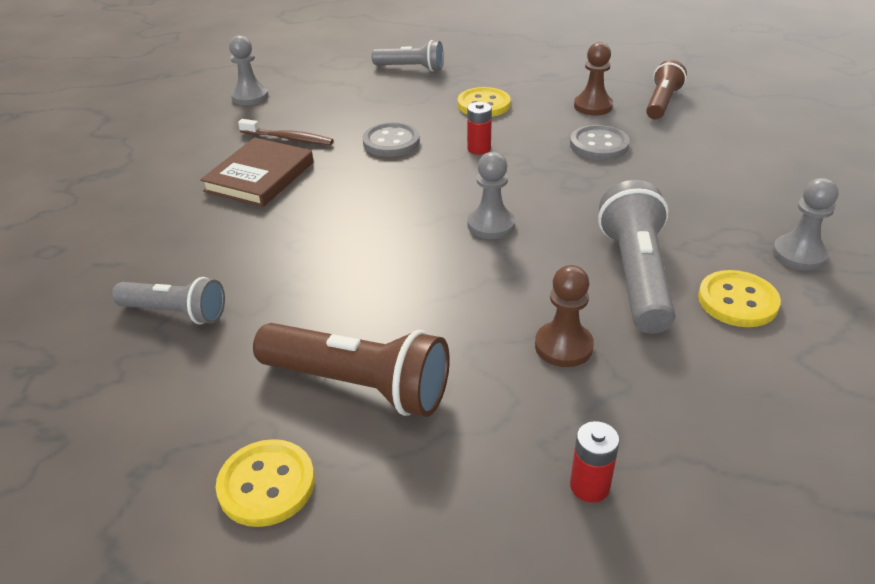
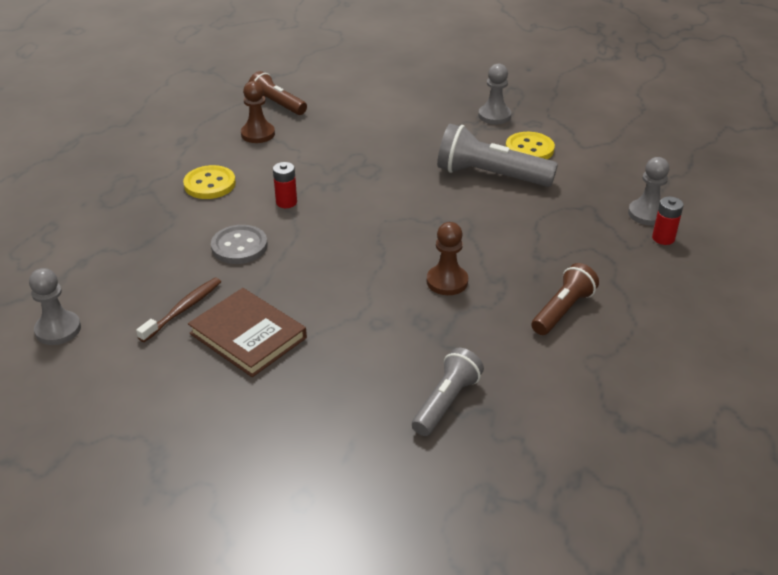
camera: 75 degrees left, 0 degrees up
yellow button [216,439,315,527] -> none
brown flashlight [253,323,450,417] -> brown flashlight [531,263,599,335], size x0.64
grey flashlight [372,40,444,71] -> none
grey pawn [468,152,515,239] -> grey pawn moved to [628,157,669,225]
brown pawn [535,265,594,367] -> brown pawn moved to [427,222,468,295]
grey button [570,125,630,160] -> none

